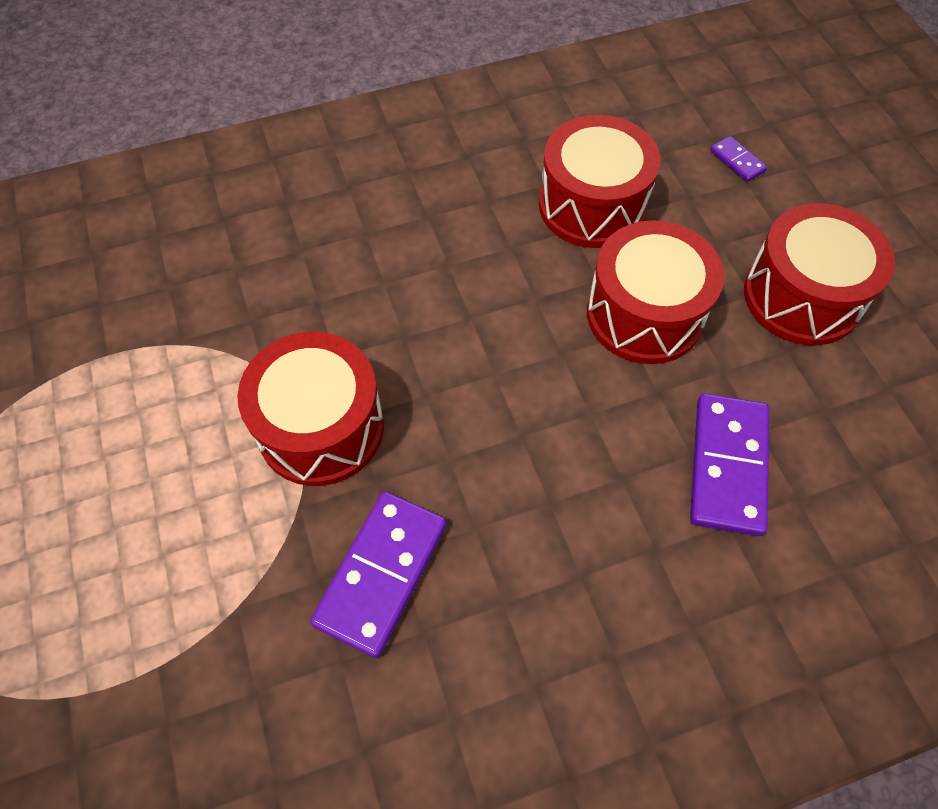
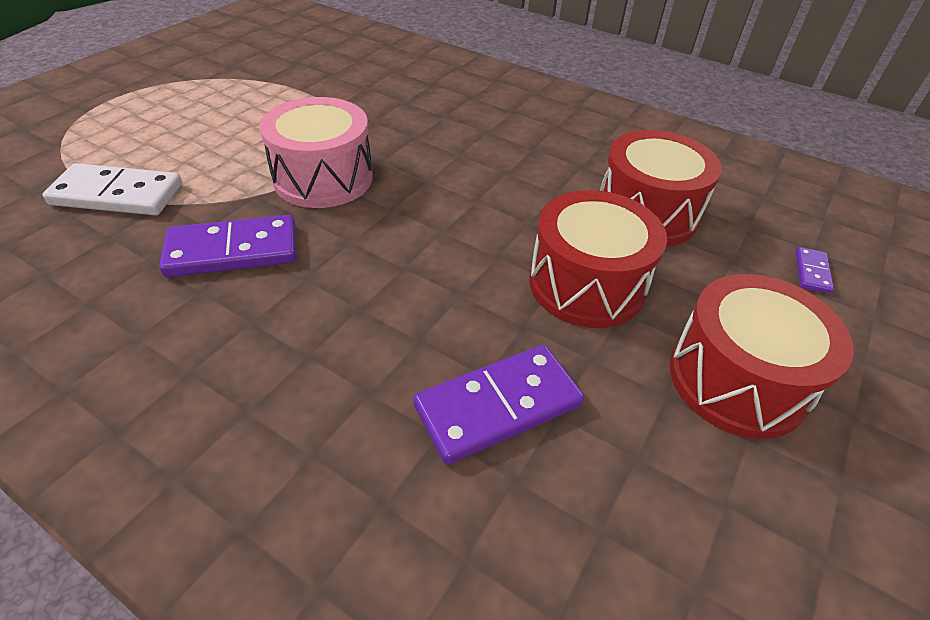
camera: 50 degrees right, 15 degrees down
red drum [237,332,384,486] -> pink drum [259,97,373,208]
none -> white domino [42,163,182,215]

